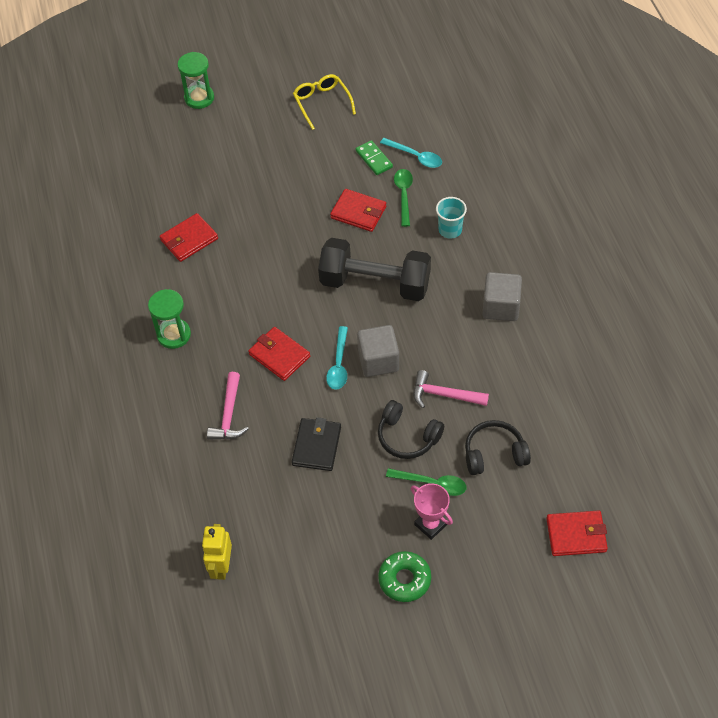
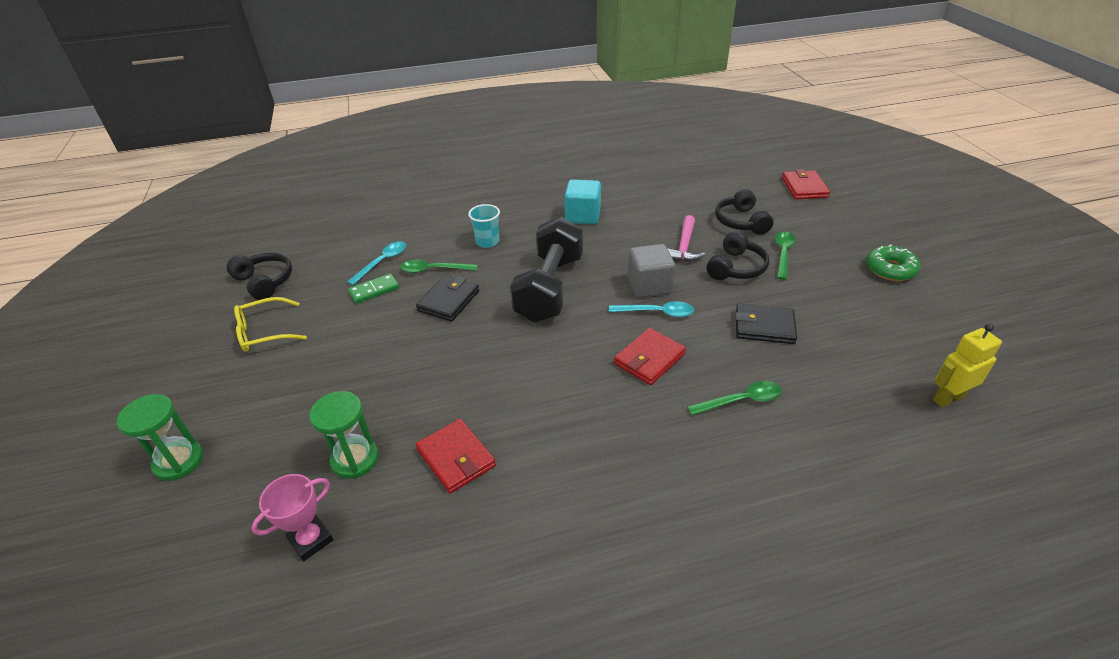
camera: 90 degrees left, 15 degrees down
green hourglass [148,289,191,349] -> green hourglass moved to [309,391,379,479]
yellow robot [202,524,232,580] -> yellow robot turned 150 degrees clockwise [933,323,1002,407]
pink hammer [207,372,249,440] -> green spoon [687,381,782,415]
red wallet [330,189,386,232] -> black wallet [416,275,479,322]
pink trophy [411,484,453,540] -> pink trophy moved to [251,474,333,561]
grey cube [482,272,522,321] -> turquoise cube [564,179,601,224]
none -> black headphones [227,253,292,300]

